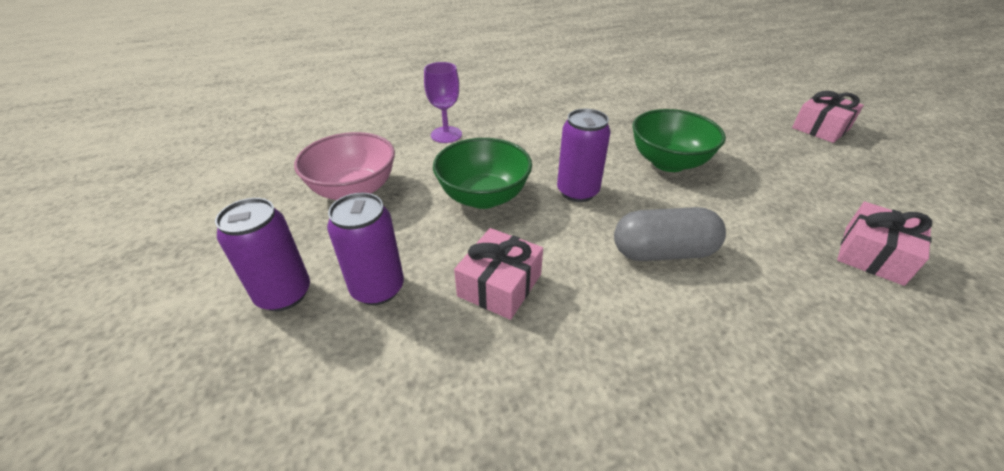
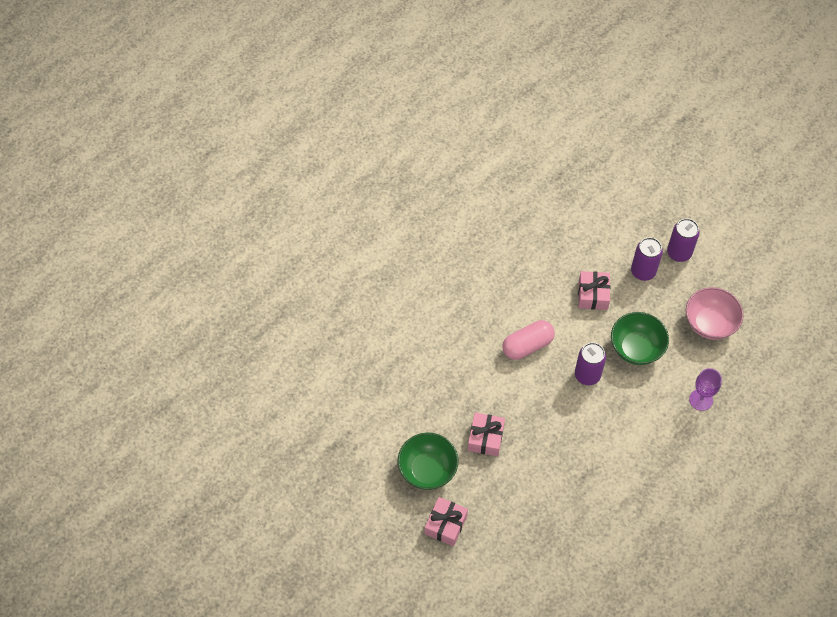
camera: 155 degrees right, 20 degrees up
grey capsule [614,207,726,261] -> pink capsule [502,320,555,360]
green bowl [632,109,726,172] -> green bowl moved to [398,433,458,490]
pink gift [837,202,932,286] -> pink gift moved to [468,412,505,457]

